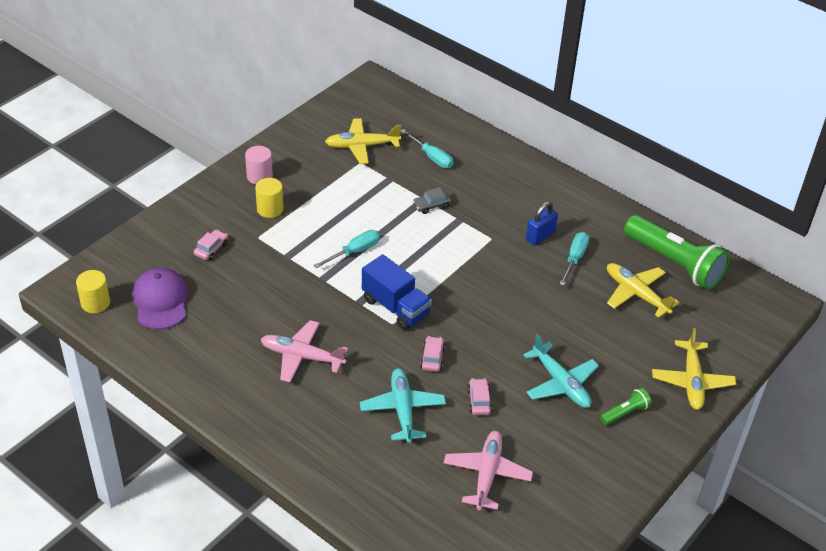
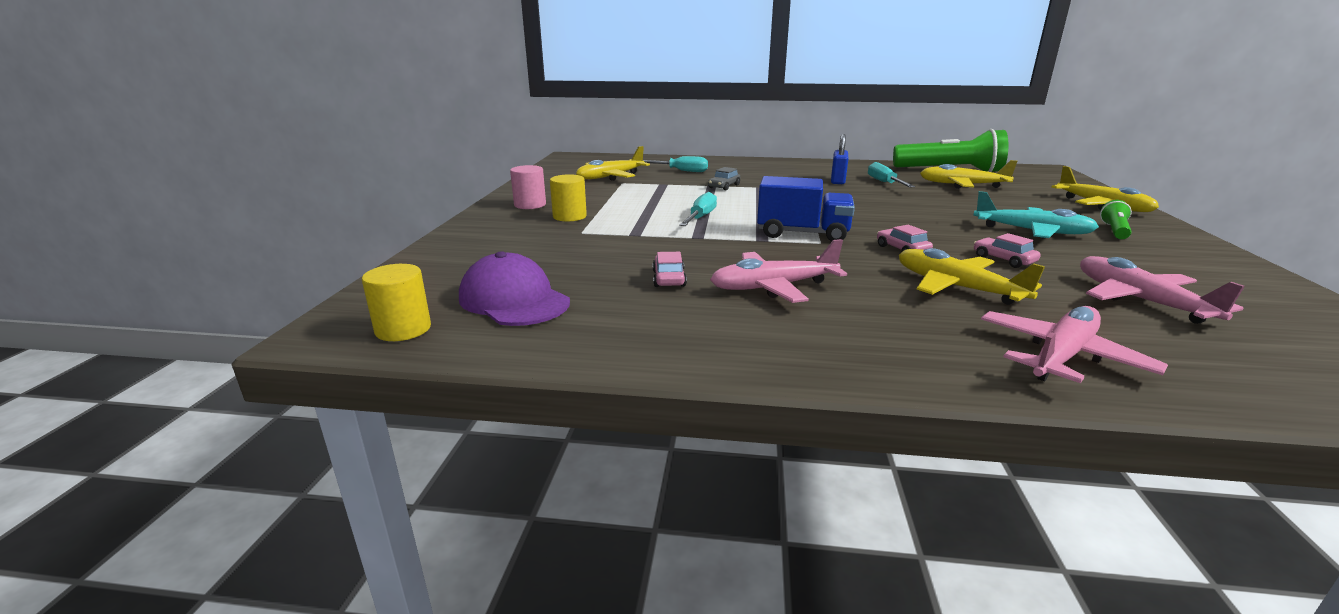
camera: 30 degrees left, 20 degrees down
pink car [194,230,228,260] -> pink car moved to [653,252,687,287]
turquoise plane [360,368,446,443] -> yellow plane [899,248,1045,305]
none -> pink plane [981,306,1168,383]

